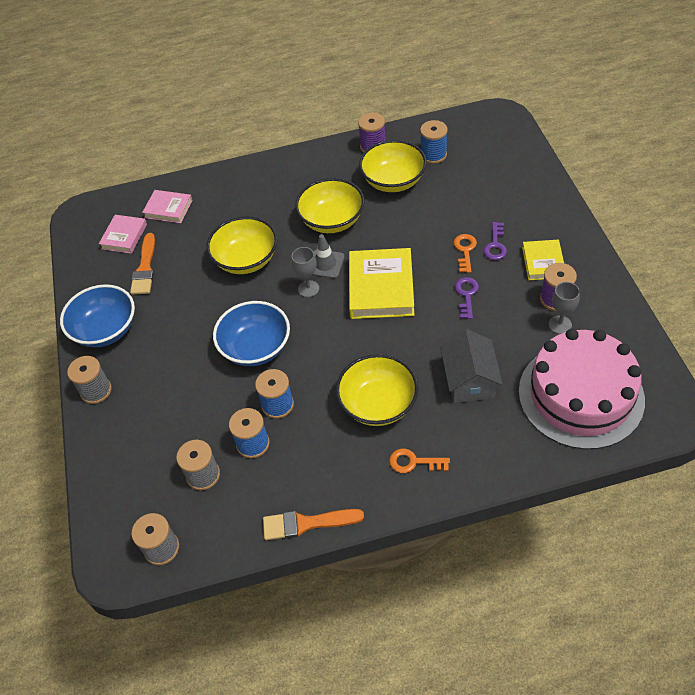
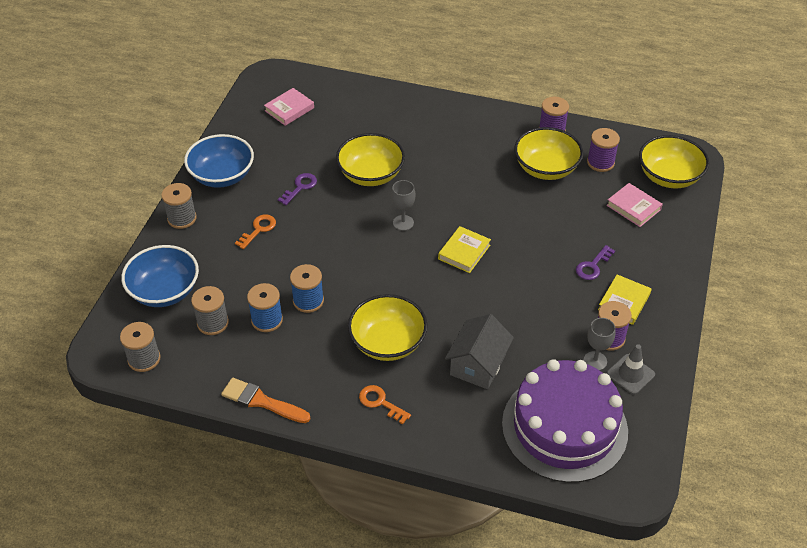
camera: 25 degrees right, 5 degrees down
orange brush [130,233,155,295] -> none
pink book [142,190,193,223] -> pink book moved to [606,183,663,227]
blue bowl [213,301,290,366] -> blue bowl moved to [121,245,199,307]
yellow bowl [295,178,365,233] -> yellow bowl moved to [639,135,709,188]
grey traffic cone [312,234,345,278] -> grey traffic cone moved to [607,344,655,395]
yellow book [349,248,414,319] -> yellow book [438,226,491,273], size x0.58
blue spool [420,120,448,164] -> purple spool [587,128,620,172]
orange key [454,234,477,273] -> orange key moved to [235,215,276,249]
purple key [455,277,479,319] -> purple key moved to [278,173,317,205]
pink cake [519,329,645,449] -> purple cake [502,359,628,483]

